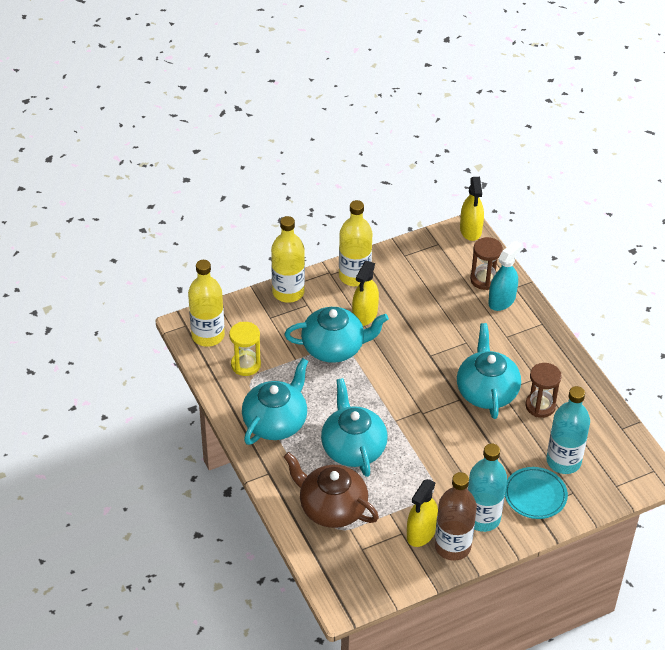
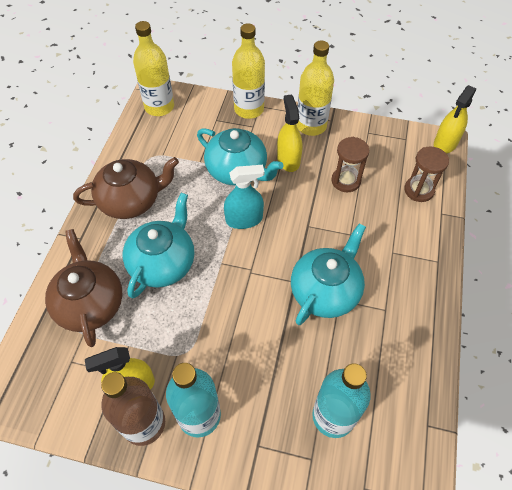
camera: 40 degrees right, 10 degrees up
yellow hourglass [229,322,261,376] -> none
turquoise teapot [242,358,308,445] -> brown teapot [73,157,179,219]
yellow spray bottle [352,261,379,326] -> yellow spray bottle turned 105 degrees clockwise [277,95,302,172]
turquoise spray bottle [488,240,522,311] -> turquoise spray bottle moved to [224,165,264,229]
turquoise plate [505,467,568,519] -> none
brown hourglass [525,363,562,418] -> brown hourglass moved to [331,137,369,192]

